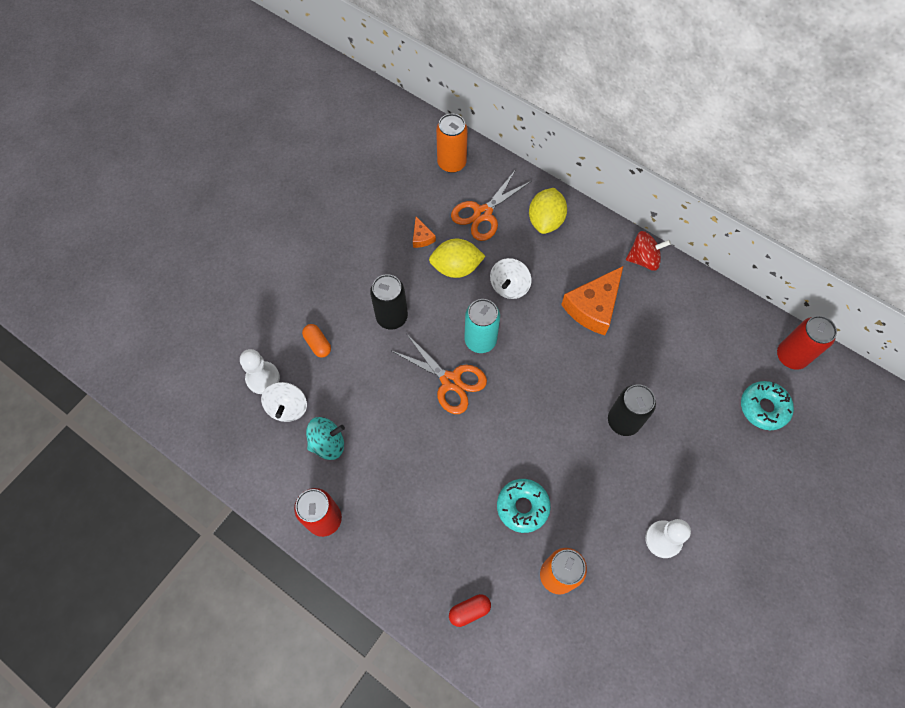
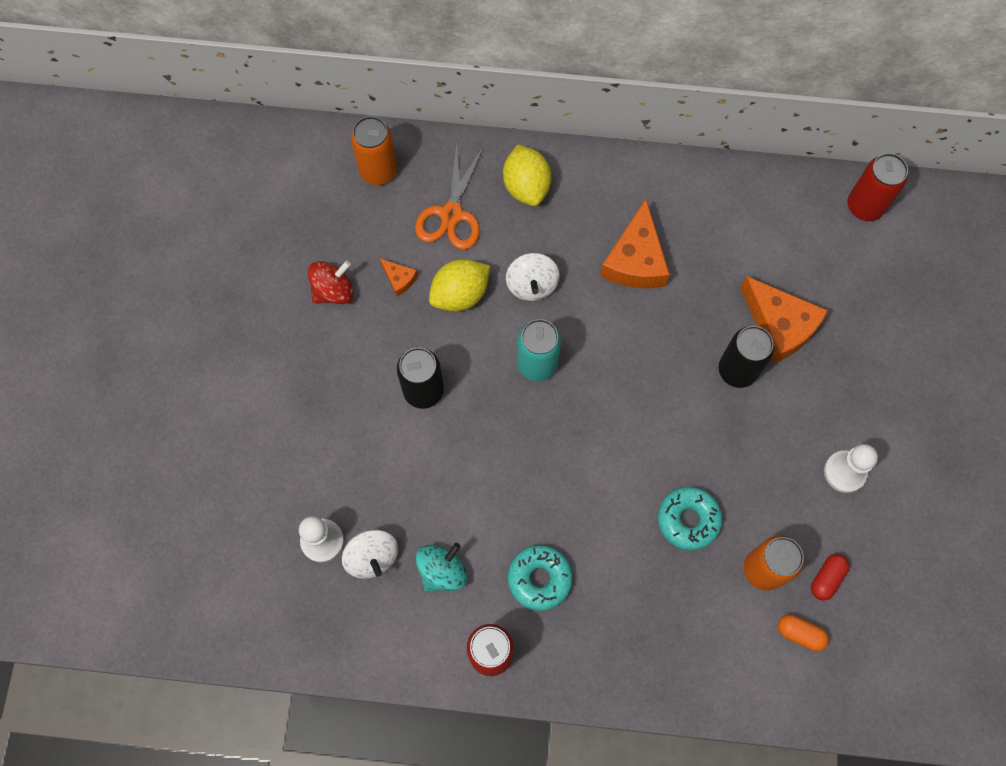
camera: 30 degrees left, 5 degrees up
orange capsule [302,324,331,358] -> orange capsule moved to [778,615,829,651]
orange scissors [392,333,487,414] -> none
red capsule [449,594,491,627] -> red capsule moved to [811,554,849,601]
red spinning top [626,231,671,271] -> red spinning top moved to [308,260,354,304]
turquoise donut [741,381,794,430] -> turquoise donut moved to [508,545,573,611]
none -> orange cheese [740,276,828,363]

